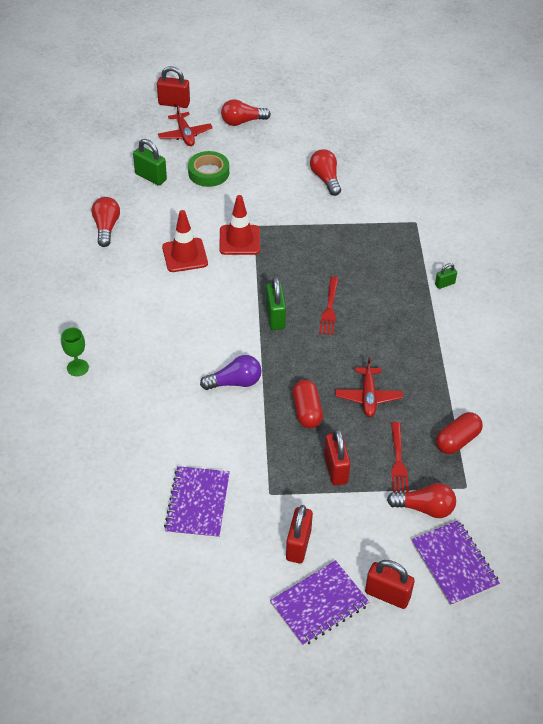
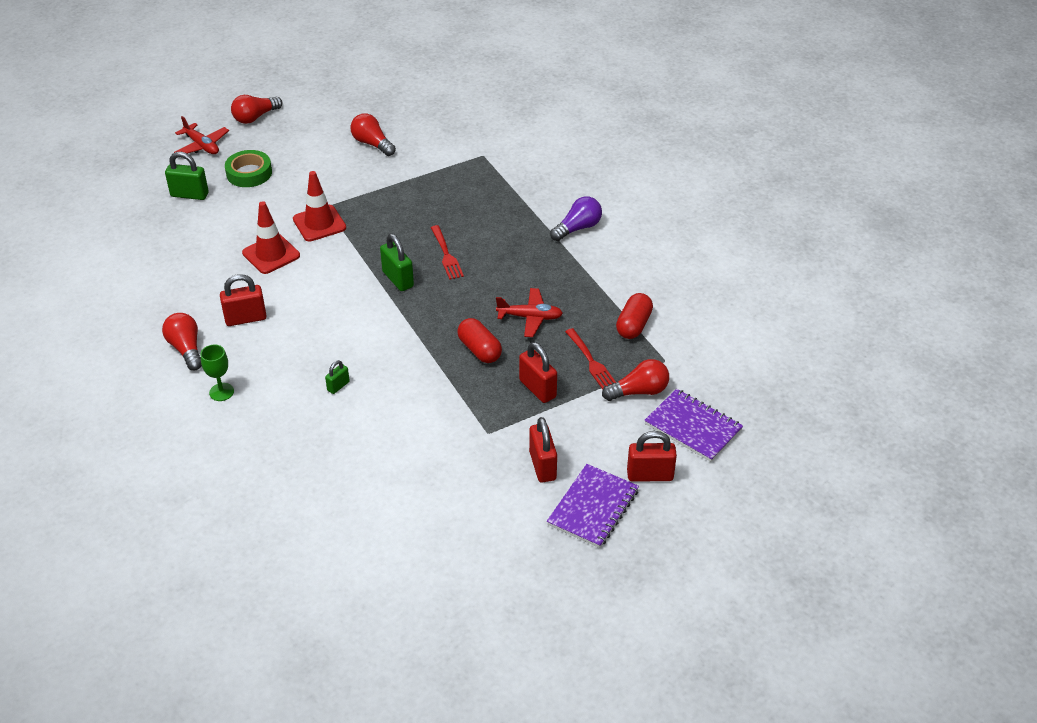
camera: 25 degrees left, 5 degrees down
red light bulb [92,197,120,247] -> red light bulb moved to [162,313,202,370]
red padlock [157,66,190,108] -> red padlock moved to [220,274,267,326]
purple notebook [164,466,230,539] -> none
purple light bulb [200,355,262,390] -> purple light bulb moved to [550,196,602,241]
red plane [335,357,403,417] -> red plane turned 60 degrees counterclockwise [496,288,563,337]
green padlock [435,263,457,289] -> green padlock moved to [325,360,350,394]

